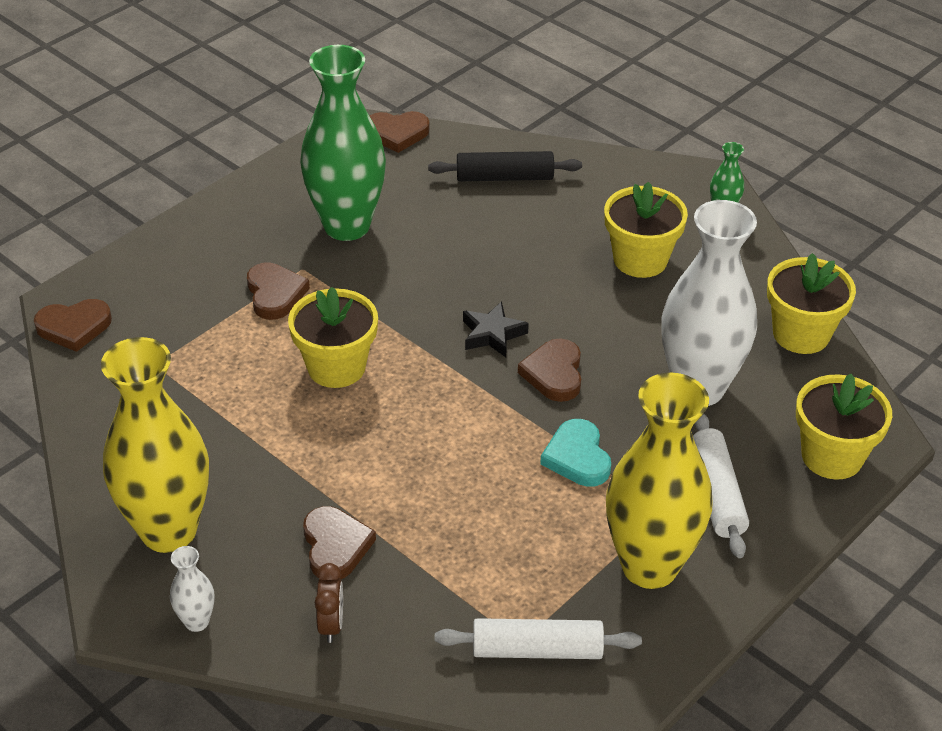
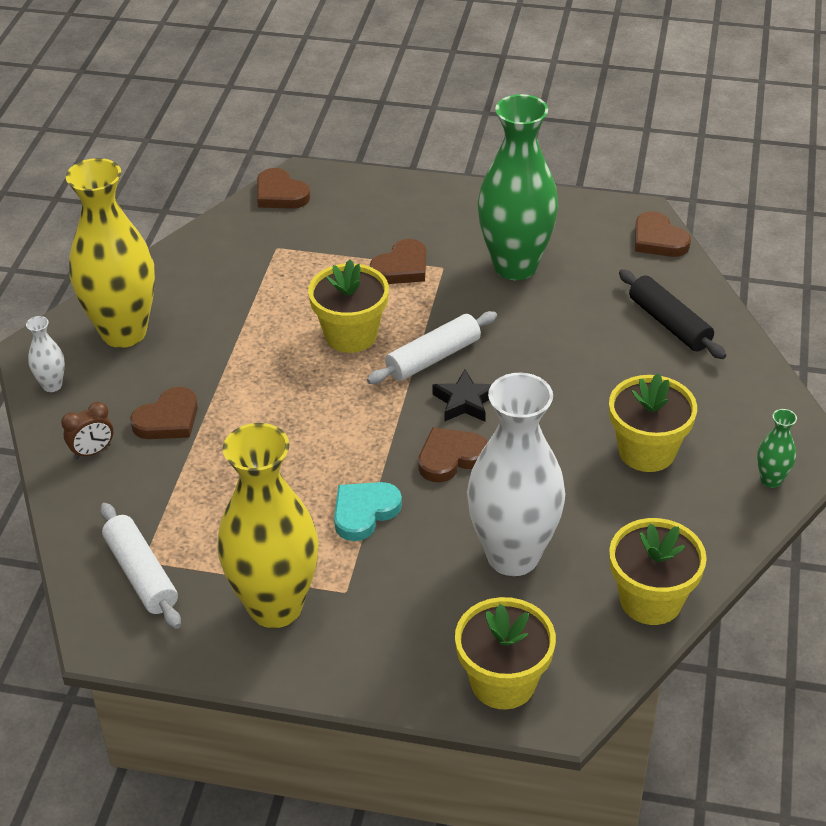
camera: 60 degrees right, 0 degrees up
white rolling pin [693,414,749,558] -> white rolling pin moved to [367,311,497,384]

